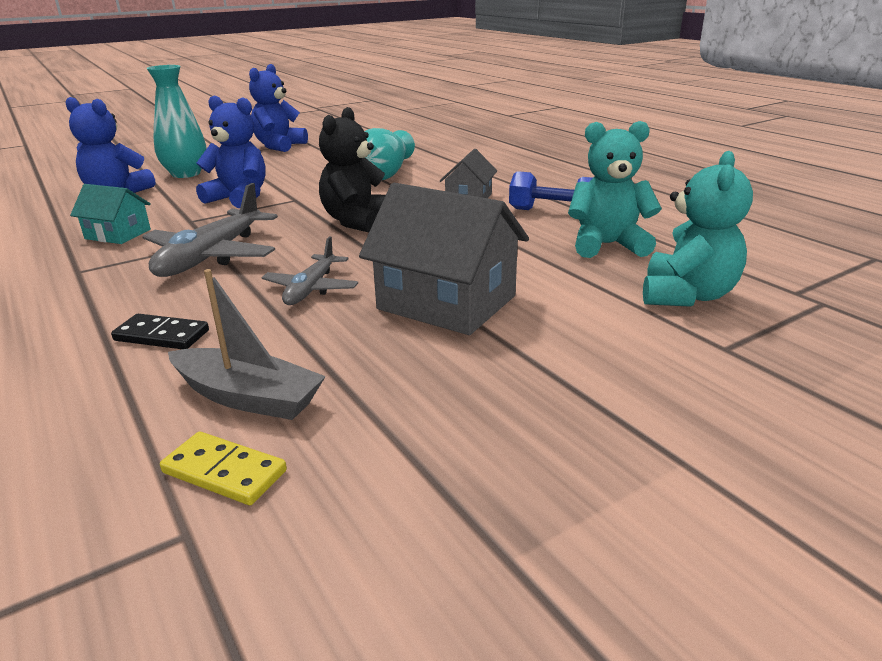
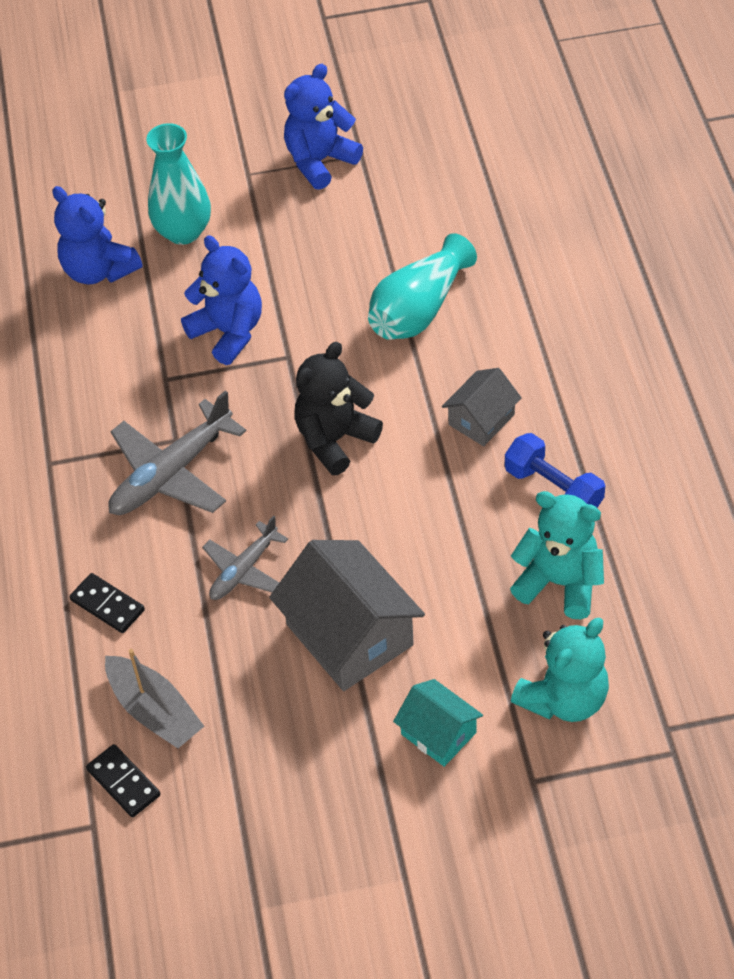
camera: 25 degrees right, 25 degrees up
turquoise house [70,184,151,244] -> turquoise house moved to [393,679,483,767]
yellow domino [160,432,287,505] -> black domino [86,744,161,817]

